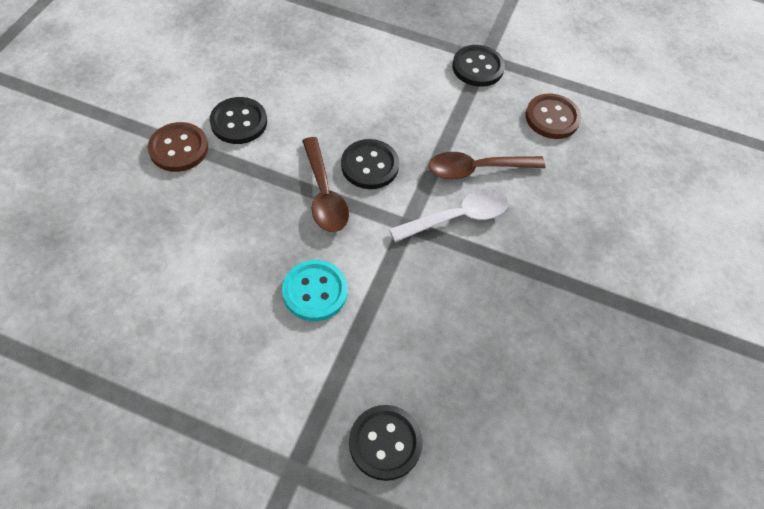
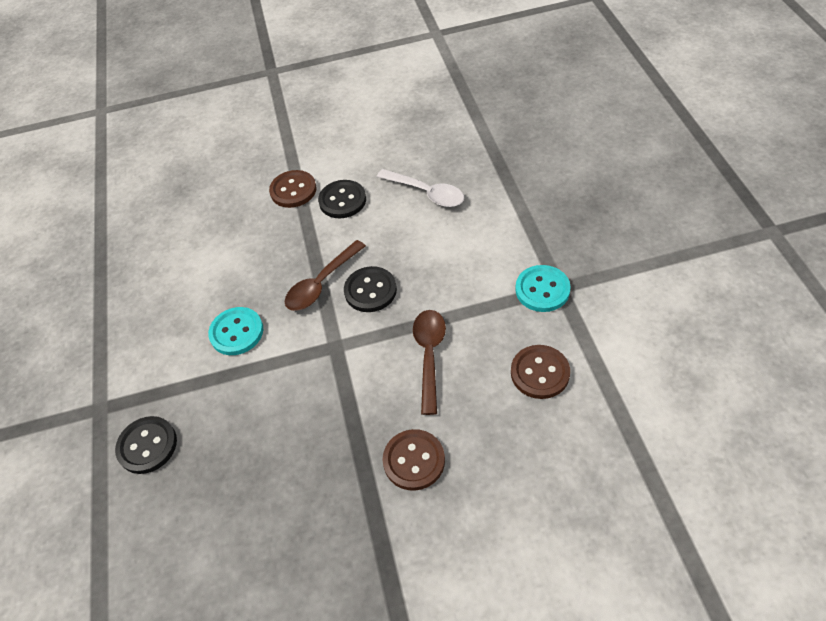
camera: 65 degrees right, 5 degrees down
white spoon [389,189,508,242] -> white spoon moved to [377,169,464,207]
brown spoon [429,152,545,179] -> brown spoon turned 45 degrees clockwise [413,310,446,415]
black button [452,45,505,87] -> turquoise button [515,265,571,312]
none -> brown button [383,429,445,491]

